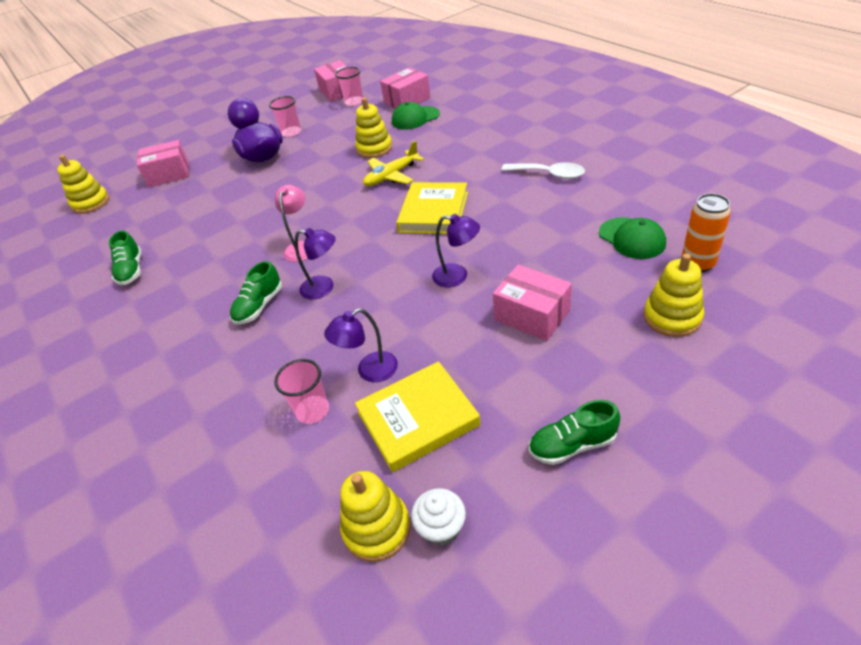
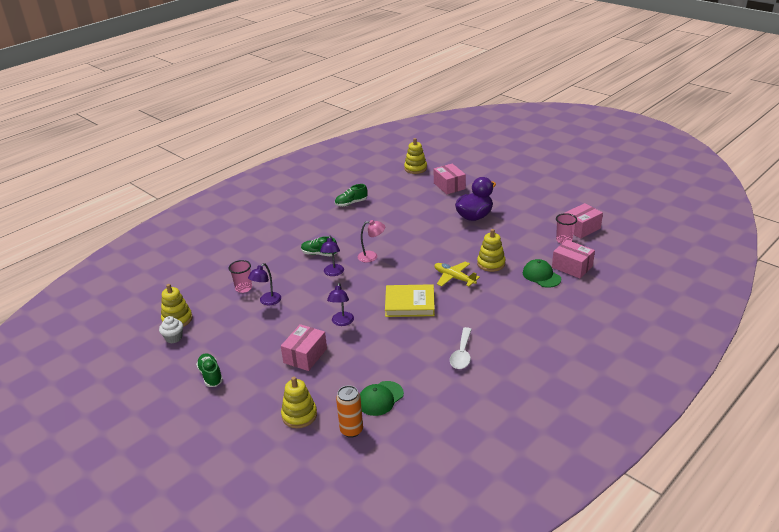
camera: 75 degrees right, 10 degrees down
pink cup [269,96,301,137] -> none
purple lamp [324,308,398,382] -> purple lamp turned 105 degrees counterclockwise [248,263,281,305]
yellow book [355,361,481,472] -> none

